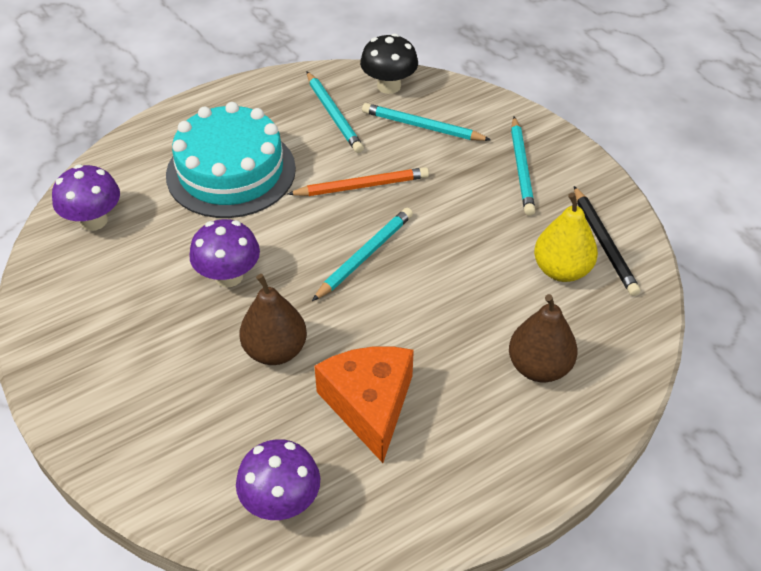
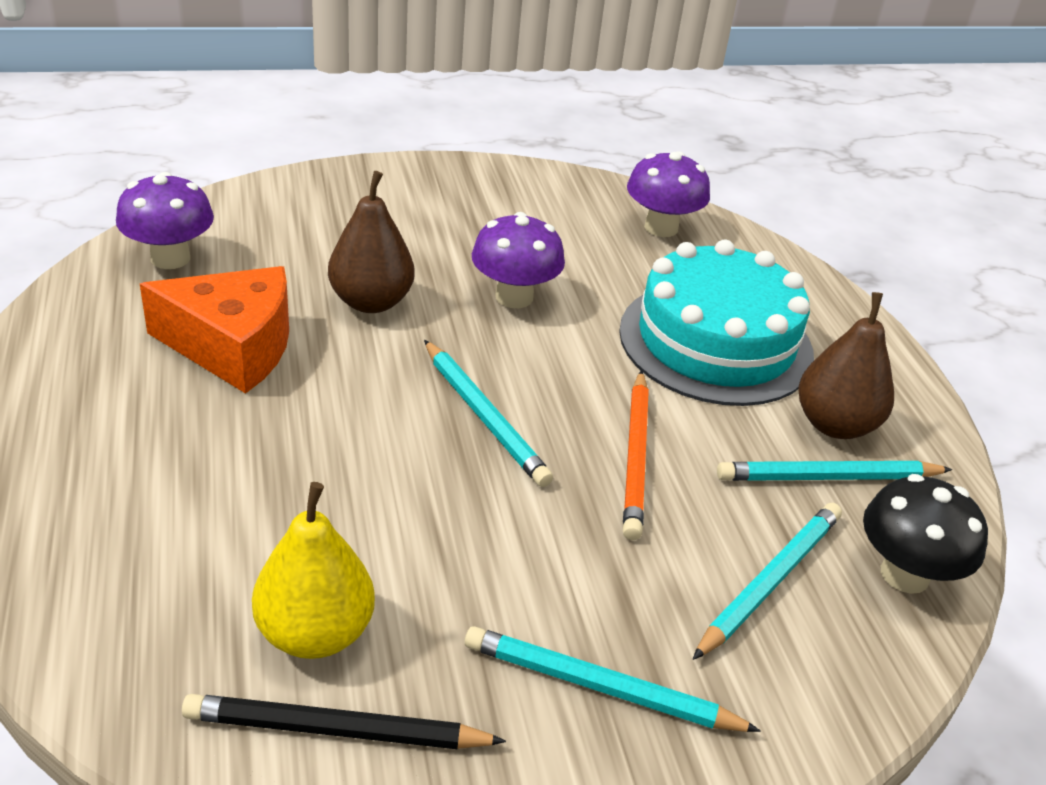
camera: 105 degrees right, 10 degrees down
brown pear [509,294,578,382] -> brown pear moved to [798,292,894,439]

